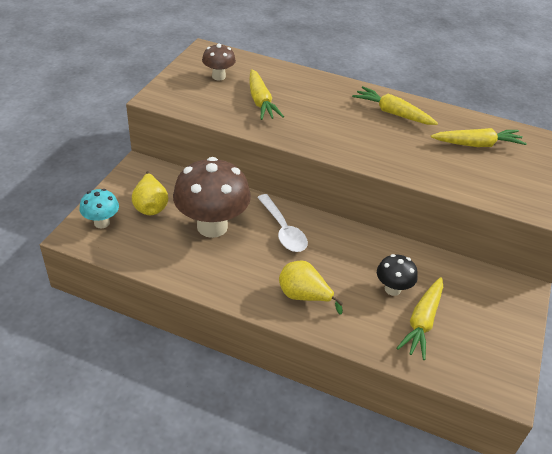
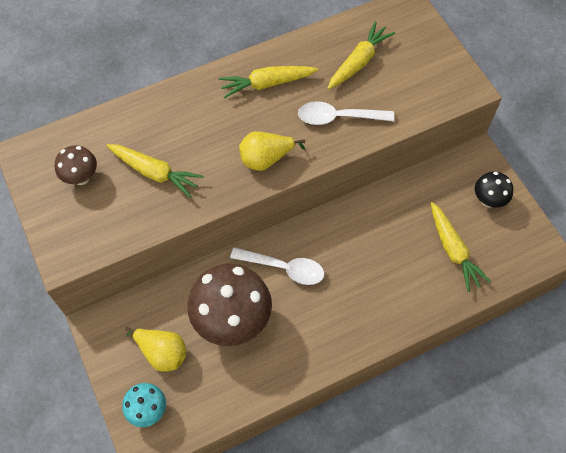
camera: 45 degrees left, 20 degrees up
yellow pear [279,260,343,315] -> yellow pear moved to [239,131,305,171]
black mushroom [377,254,418,296] -> black mushroom moved to [475,172,513,207]
none -> white spoon [298,101,394,125]

